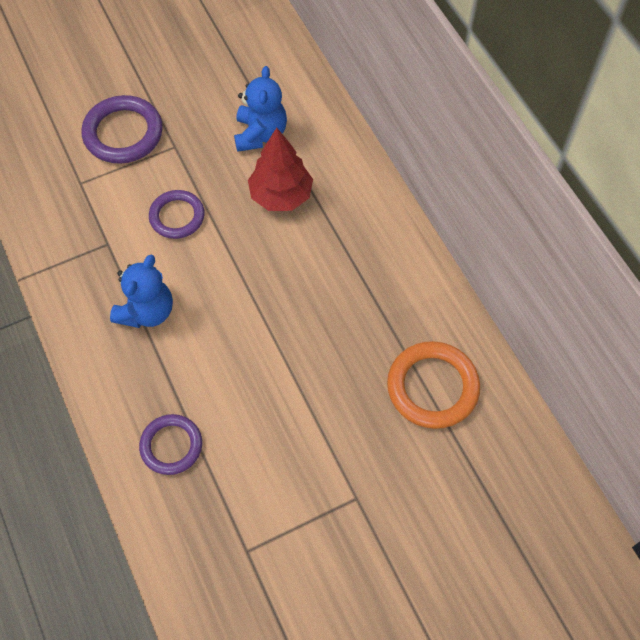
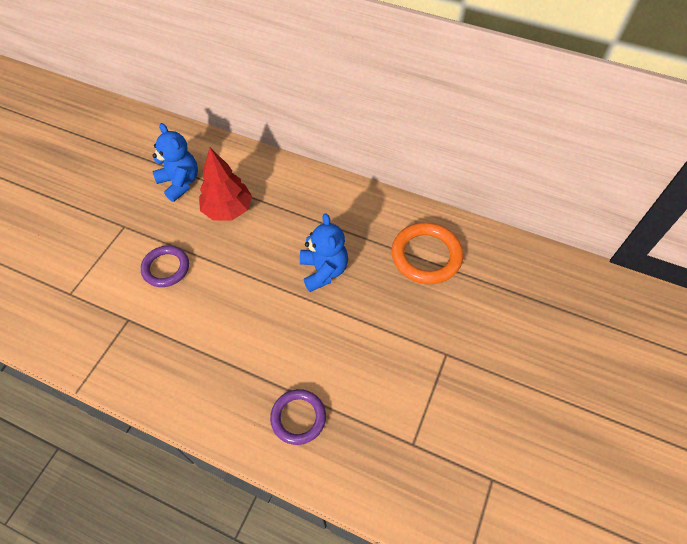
camera: 40 degrees left, 5 degrees down
purple ring [81,95,163,164] -> none
blue teddy bear [110,255,173,328] -> blue teddy bear moved to [300,214,348,292]

